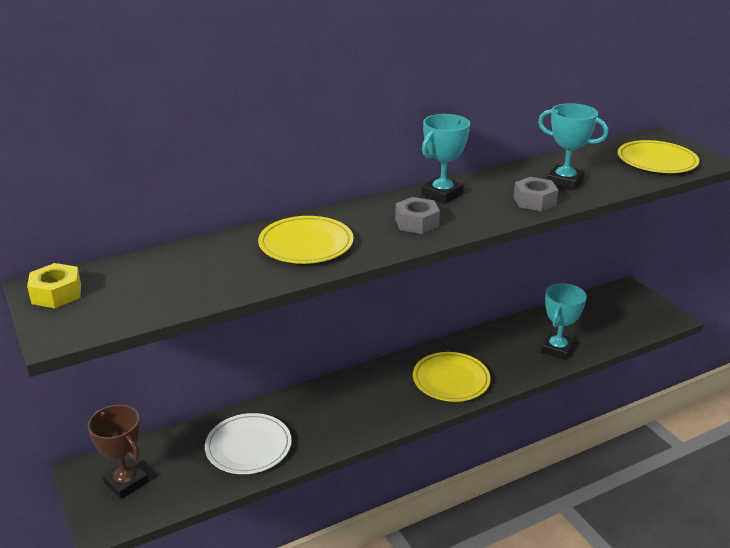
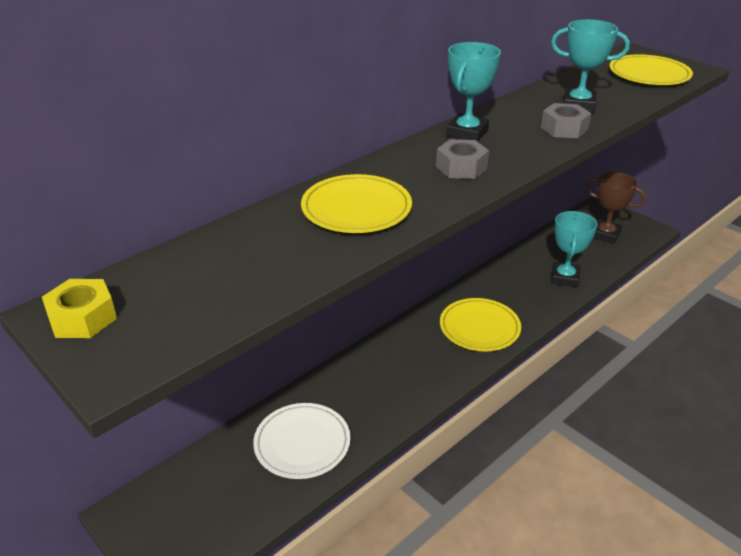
camera: 15 degrees left, 5 degrees up
brown trophy [88,405,149,499] -> brown trophy moved to [586,172,646,243]

